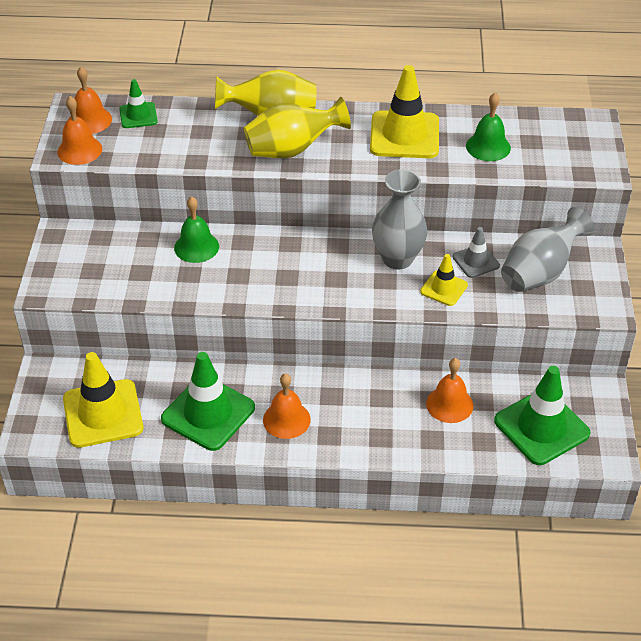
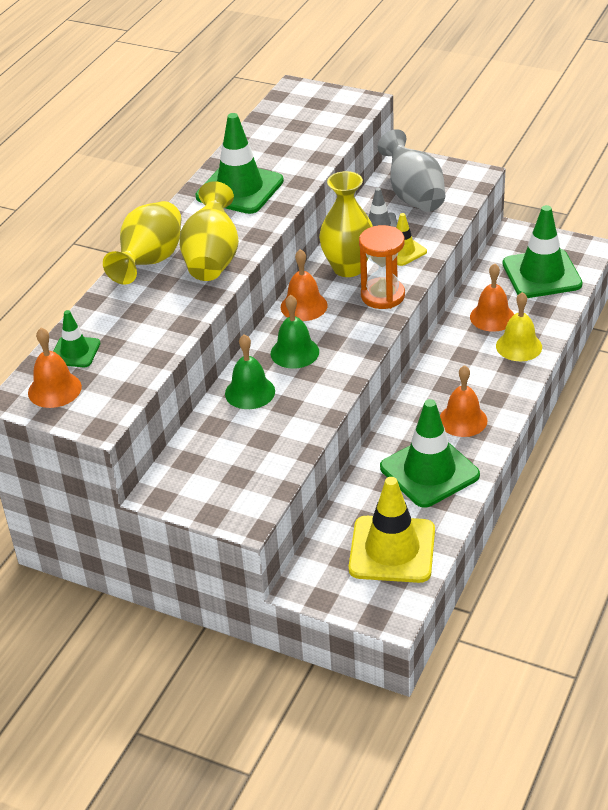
camera: 65 degrees left, 5 degrees down
orange bell [57,96,102,165] -> orange bell moved to [281,249,328,321]
yellow traffic cone [370,65,439,158] -> green traffic cone [196,113,284,214]
grey vase [372,169,428,269] -> yellow vase [319,171,373,277]
green bell [466,93,511,161] -> green bell moved to [271,295,319,369]
none -> orange hourglass [359,225,405,309]
none -> yellow bell [496,292,542,361]

